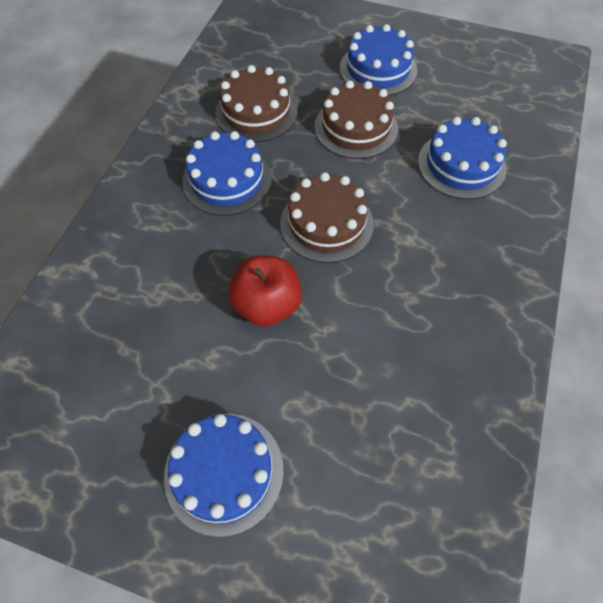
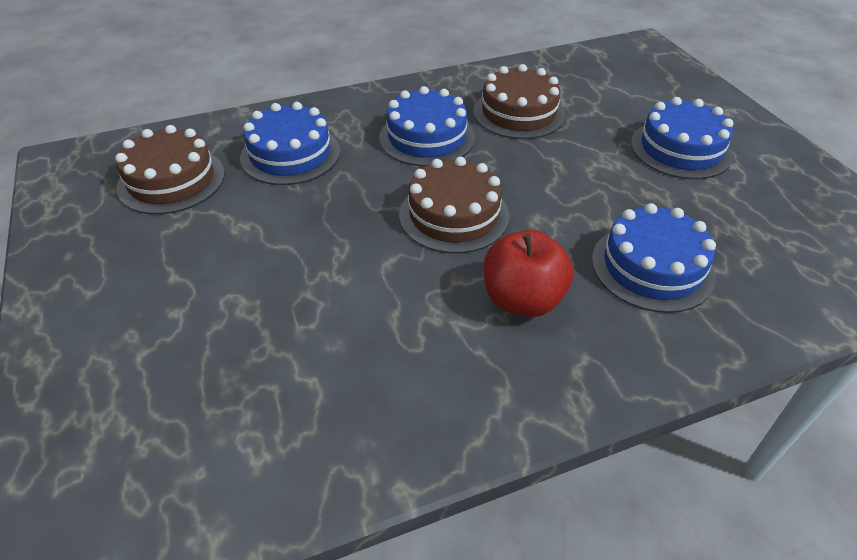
camera: 50 degrees right, 15 degrees down
blue cake [164,414,284,537] -> blue cake moved to [240,102,340,185]
red apple [228,256,302,327] -> red apple moved to [484,230,573,317]
brown cake [314,80,398,159] -> brown cake moved to [115,125,225,214]

